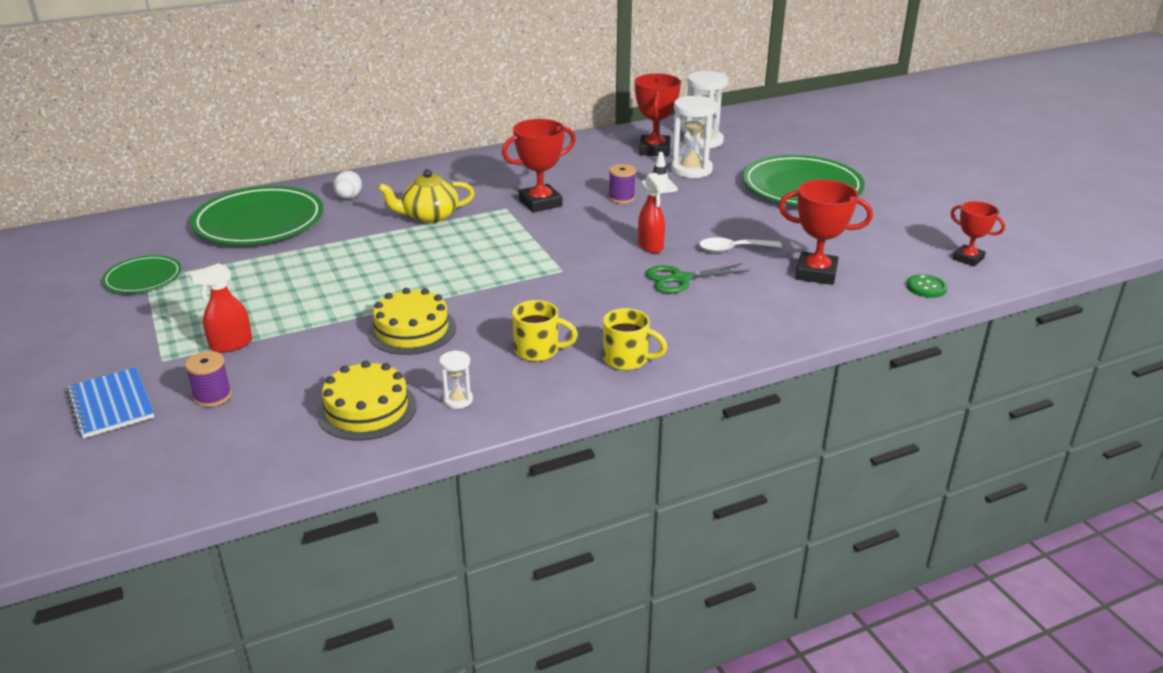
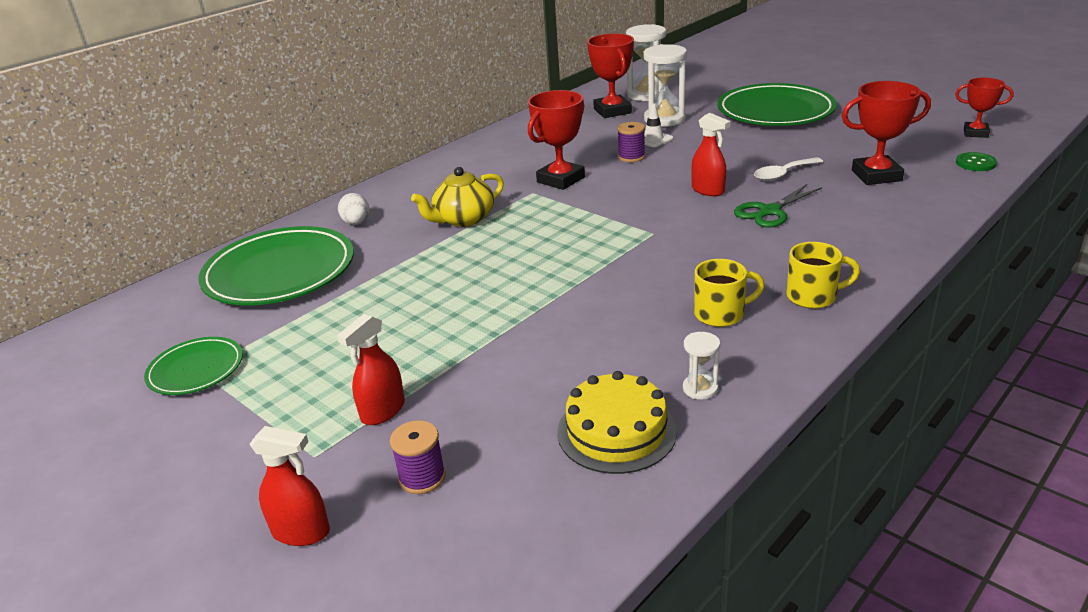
camera: 20 degrees left, 0 degrees up
blue notebook [66,367,154,438] -> red spray bottle [250,426,330,546]
yellow cake [368,288,456,355] -> none

